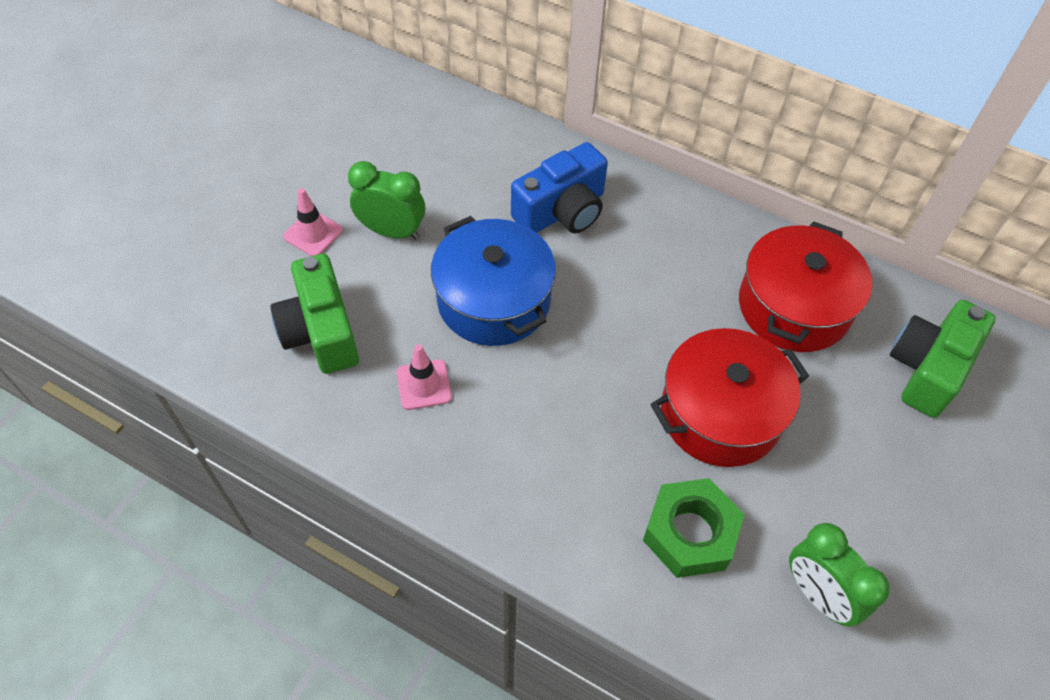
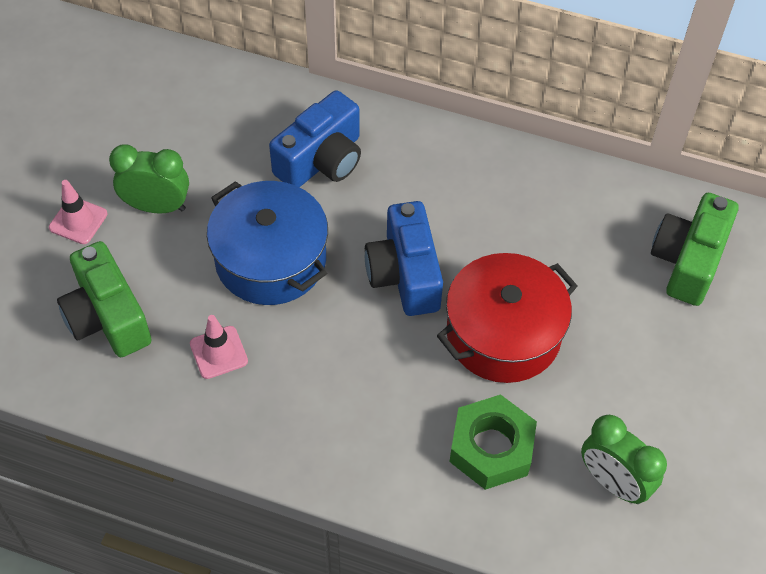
camera: 10 degrees left, 0 degrees up
red pot [739,221,872,352] -> none
none -> blue camera [365,201,443,316]

